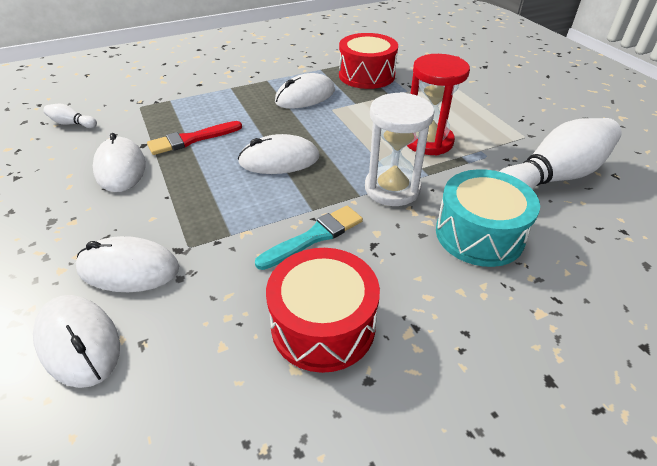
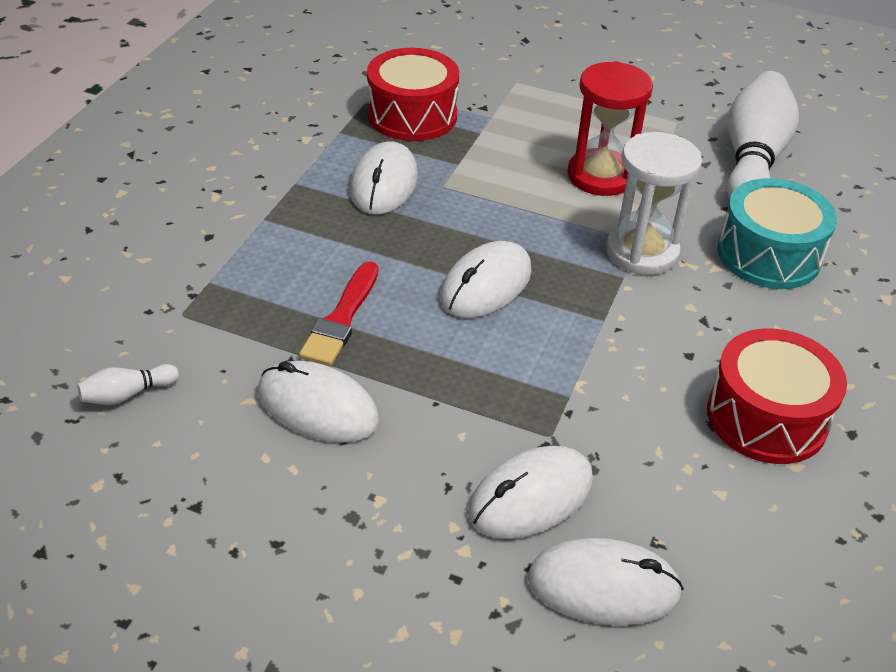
camera: 45 degrees left, 0 degrees up
turquoise brush [255,206,363,270] -> none

